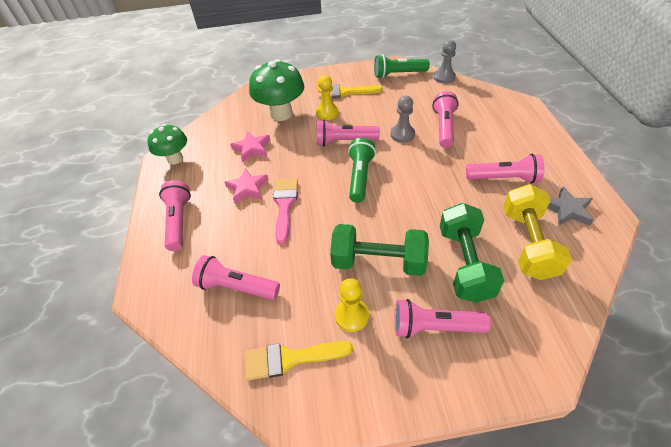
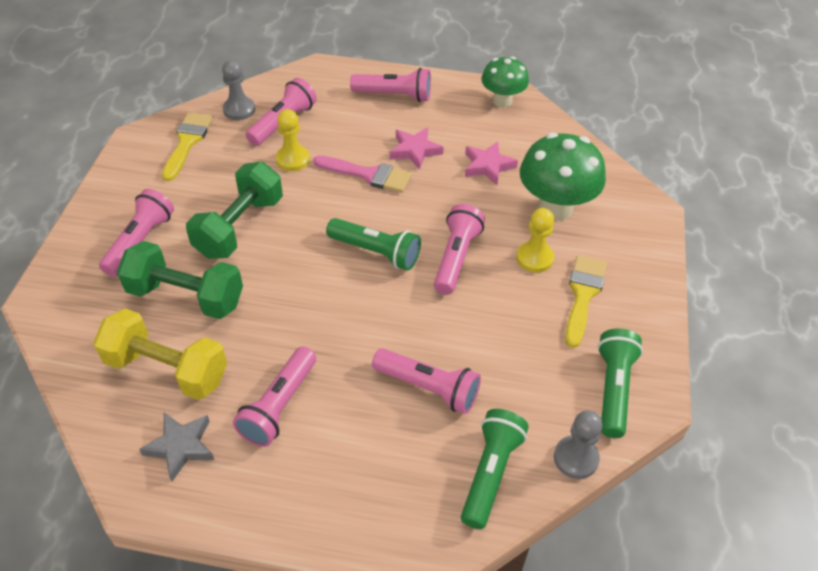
camera: 105 degrees right, 0 degrees up
yellow pawn [335,278,369,332] -> yellow pawn moved to [276,109,310,171]
grey pawn [391,96,415,143] -> grey pawn moved to [222,60,255,120]
none -> green flashlight [461,409,529,529]

